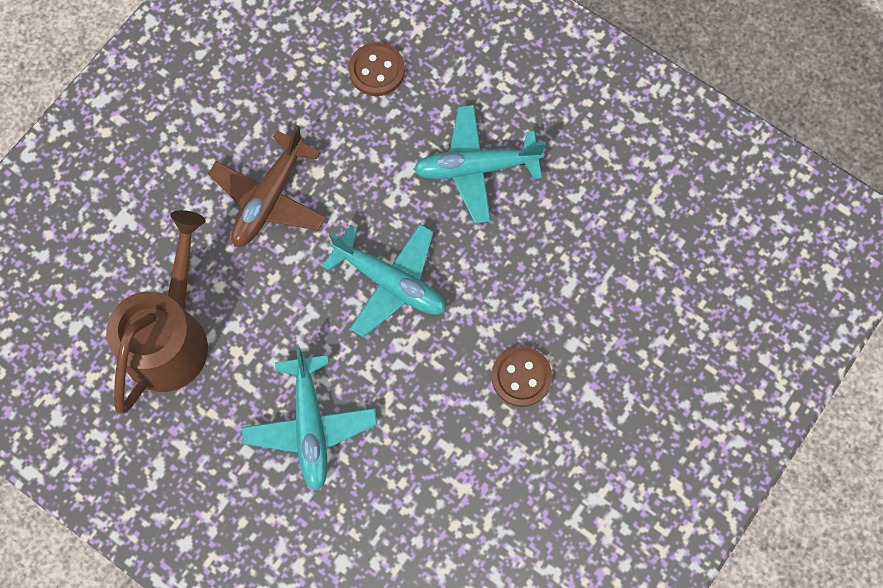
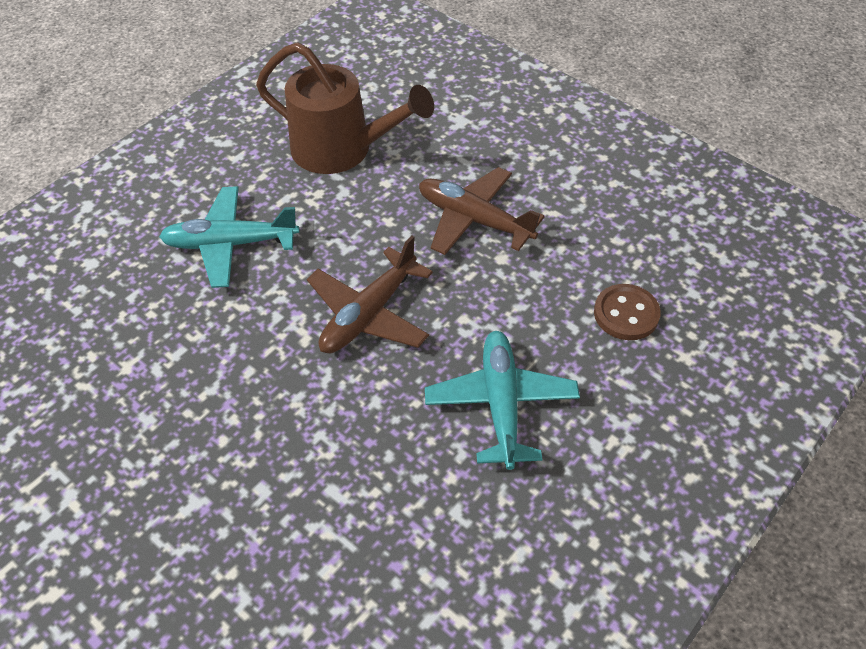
camera: 95 degrees right, 20 degrees down
turquoise plane [322,224,446,338] -> brown plane [307,236,433,354]
brown button [491,346,552,407] -> none

